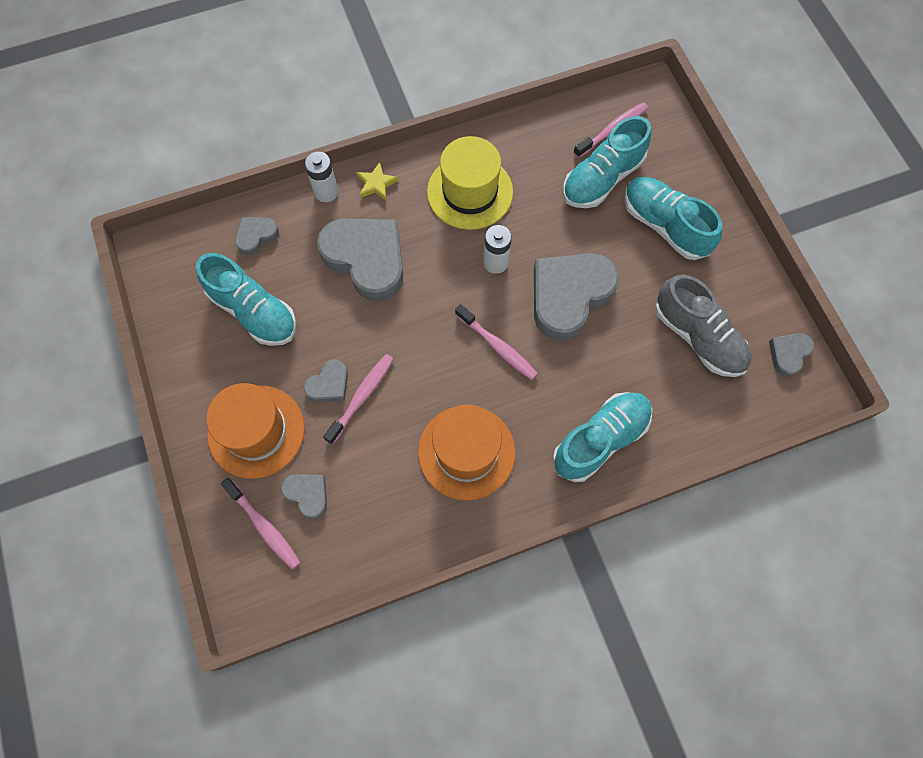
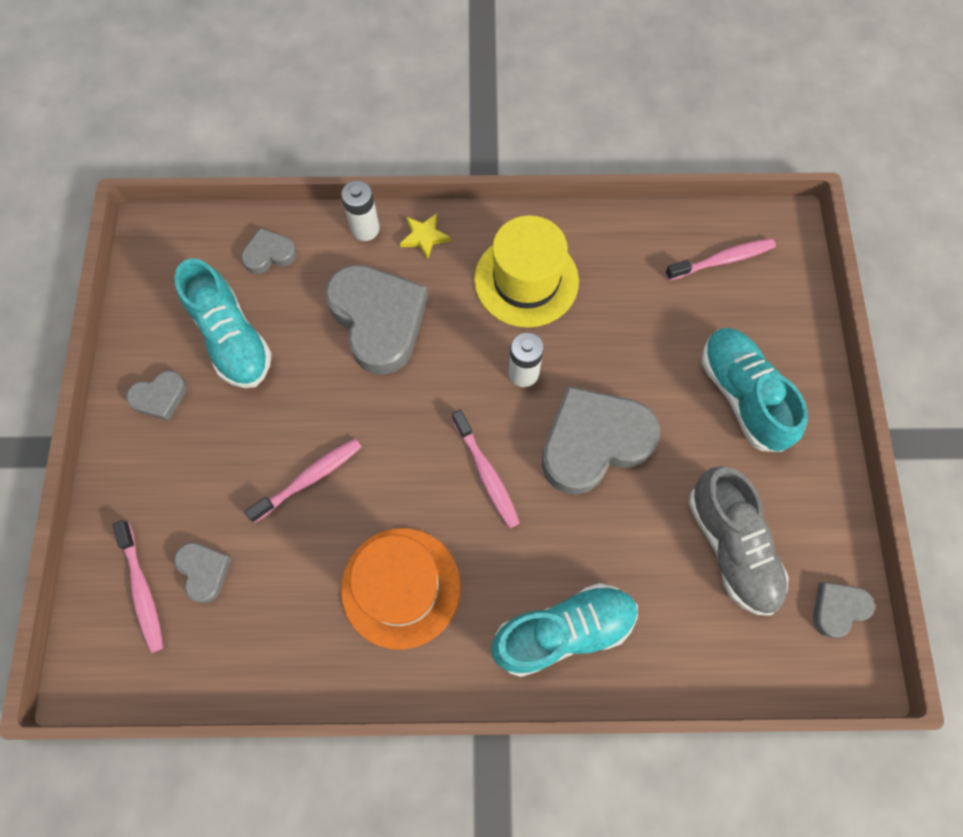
camera: 20 degrees right, 0 degrees up
orange hat [206,383,305,479] -> none
grey heart [303,359,348,402] -> grey heart moved to [126,371,187,421]
turquoise shoe [563,116,651,208] -> none

